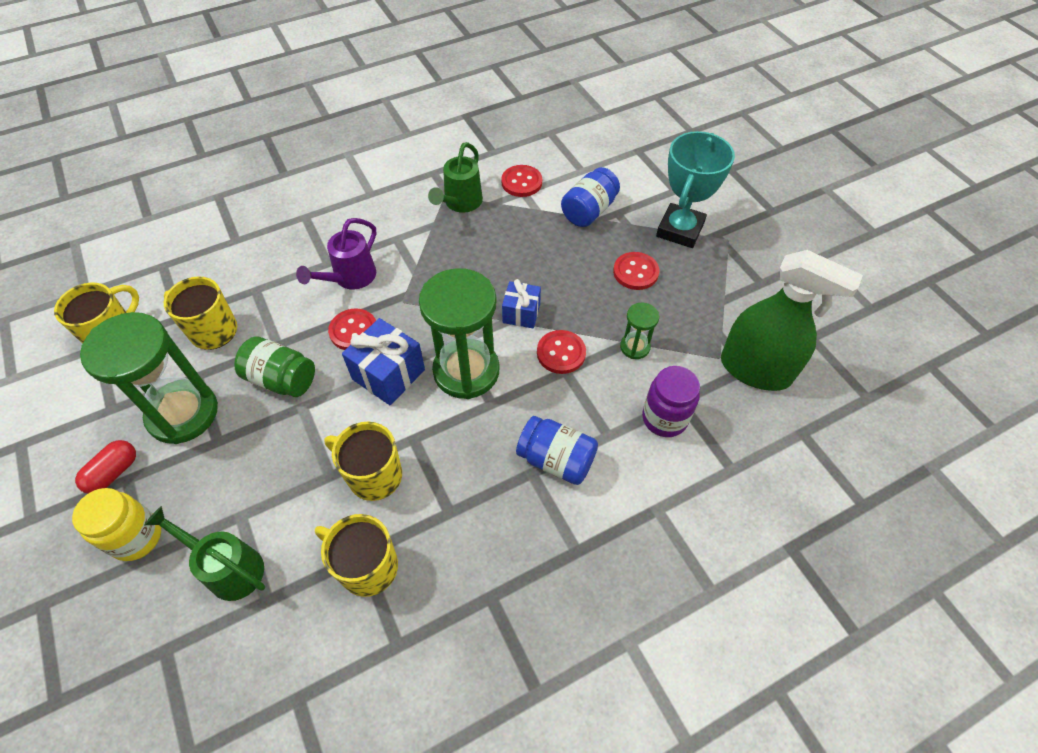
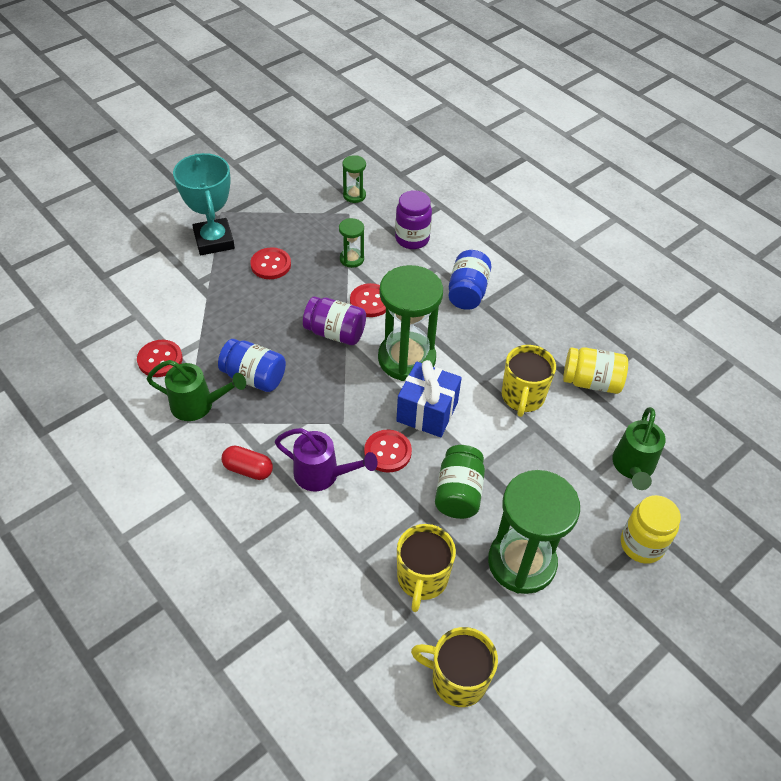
camera: 105 degrees left, 5 degrees down
red capsule [75,440,136,494] -> red capsule moved to [222,445,273,480]
yellow mug [315,514,398,597] -> yellow jar [563,347,628,394]
blue gift [502,279,541,329] -> purple jar [303,297,366,345]
blue jar [561,167,620,227] -> blue jar moved to [218,339,286,392]
turquoise trophy [656,131,735,248] -> turquoise trophy turned 60 degrees clockwise [173,153,235,255]
green spray bottle [721,250,863,391] -> green hourglass [342,155,366,203]

